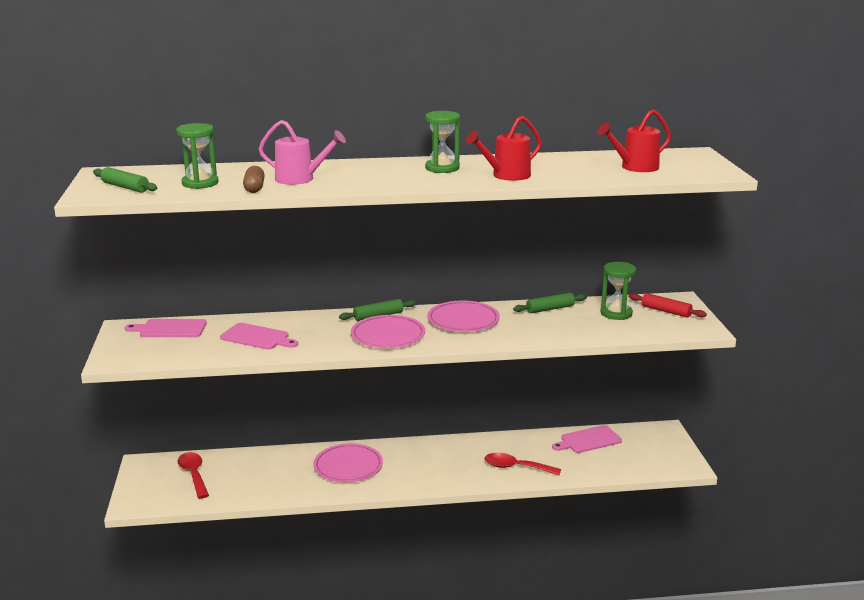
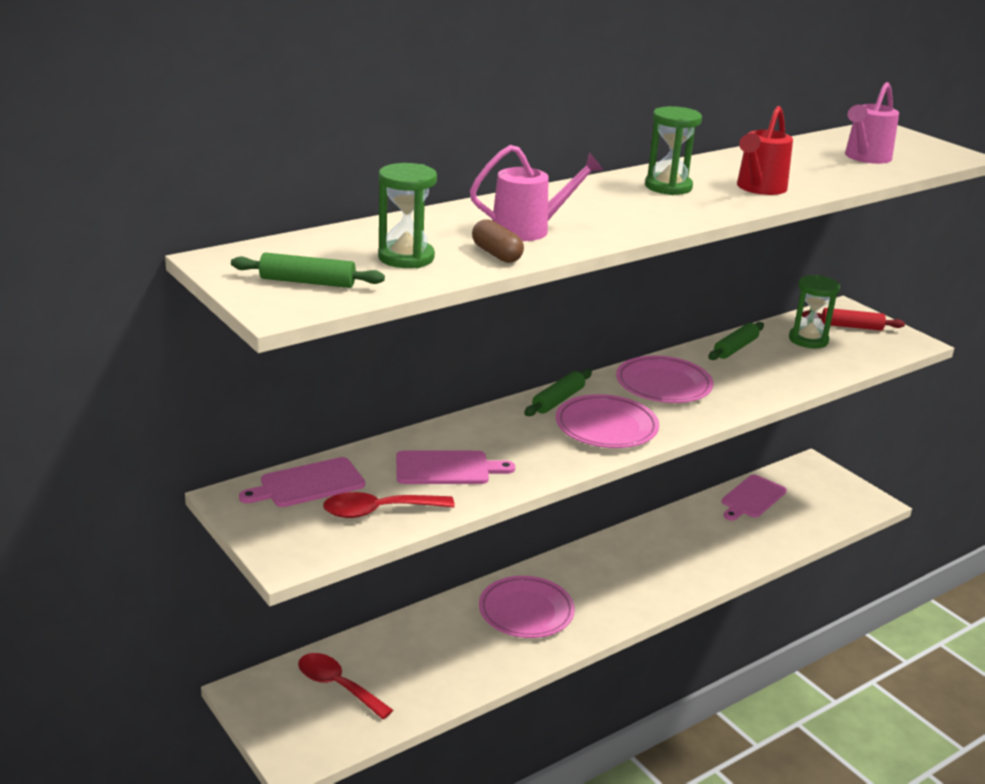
camera: 30 degrees left, 5 degrees up
red spoon [485,453,561,475] -> red spoon moved to [323,492,455,518]
red watering can [598,110,671,172] -> pink watering can [845,82,899,164]

